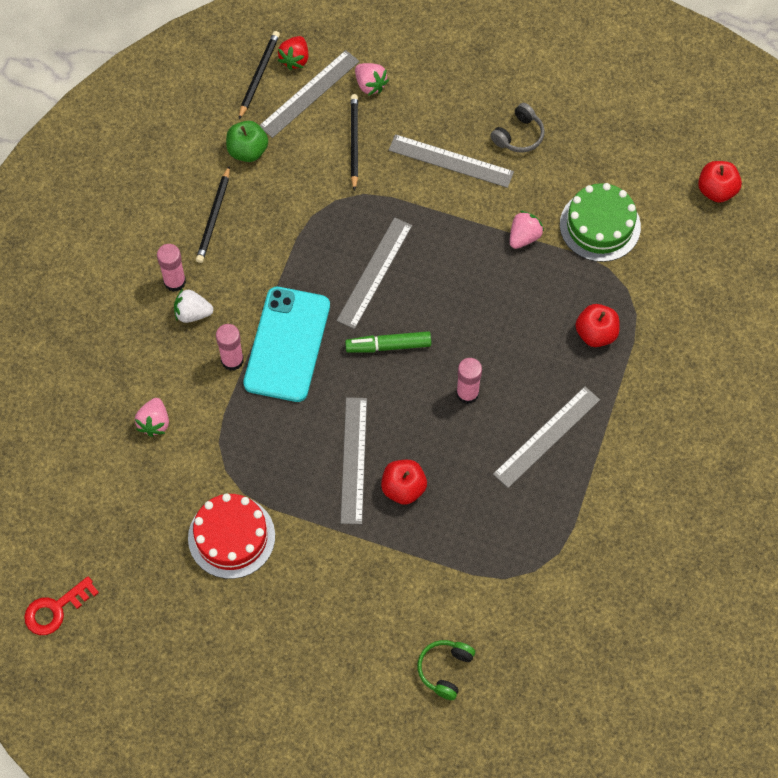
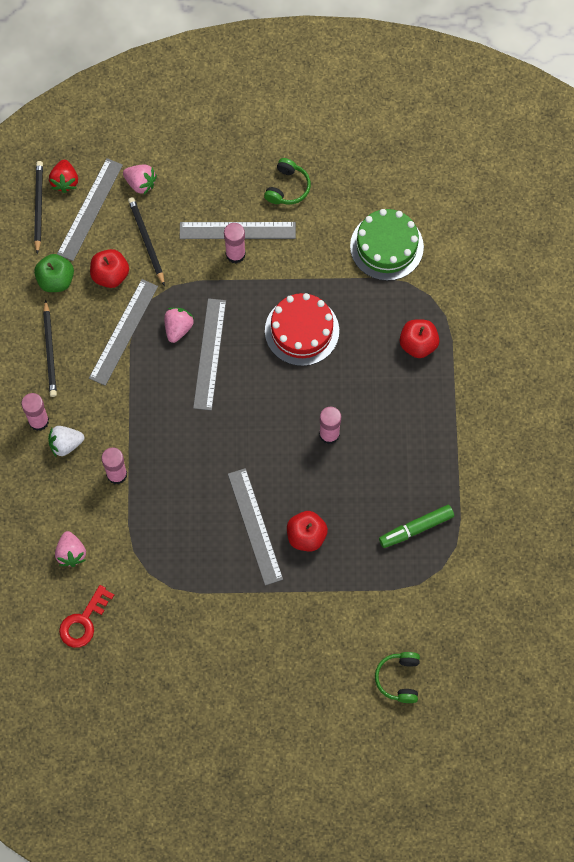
camera: 20 degrees left, 5 degrees up
red key [24,577,99,635] -> red key moved to [59,585,114,648]
red cake [188,494,275,579] -> red cake moved to [265,293,339,366]
turquoise phone [243,287,330,402] -> none
green marker [345,331,431,353] -> green marker moved to [379,505,454,548]
grey headphones [490,103,544,153] -> green headphones [264,158,311,204]
grey ruler [493,386,600,488] -> grey ruler moved to [89,279,158,386]
pink strawberry [510,211,544,249] -> pink strawberry moved to [164,308,194,343]
red apple [698,161,742,203] -> red apple moved to [90,249,129,288]
none -> pink glue stick [224,223,246,263]

